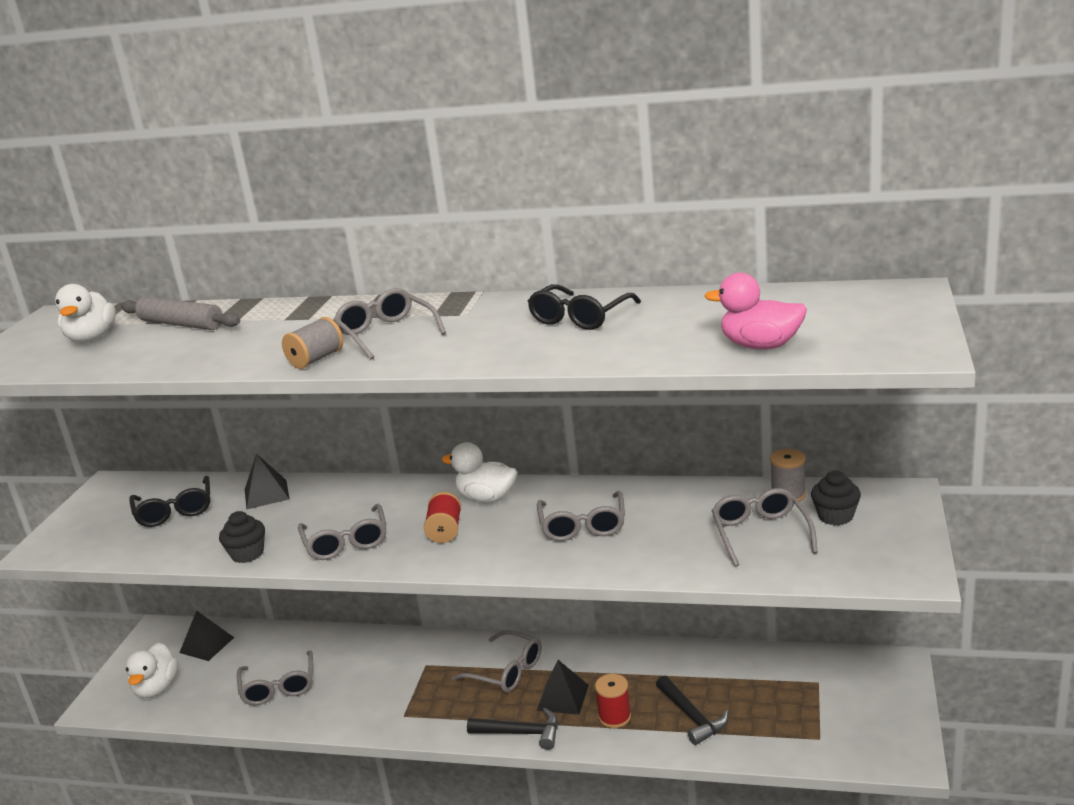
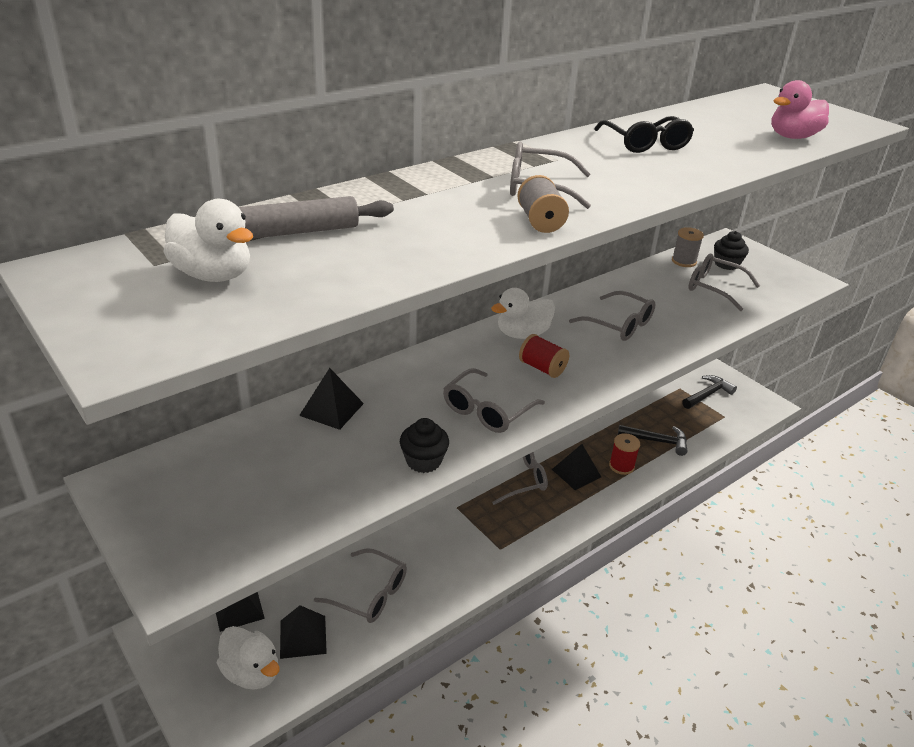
camera: 55 degrees left, 10 degrees up
black glasses [129,476,210,527] -> none
grey glasses [298,504,387,560] -> grey glasses turned 105 degrees clockwise [443,368,545,433]
black hammer [467,708,558,750] -> black hammer moved to [682,375,737,409]
none -> black pyramid [280,605,327,659]

